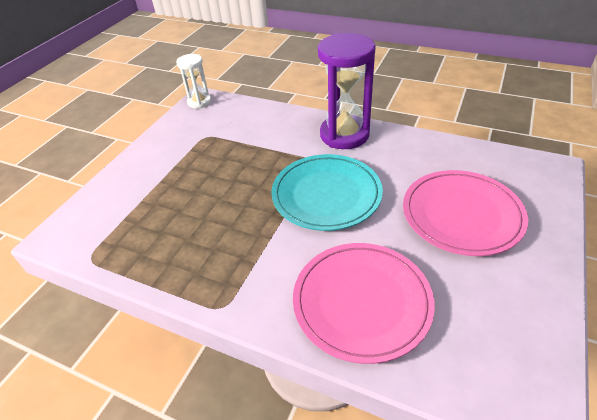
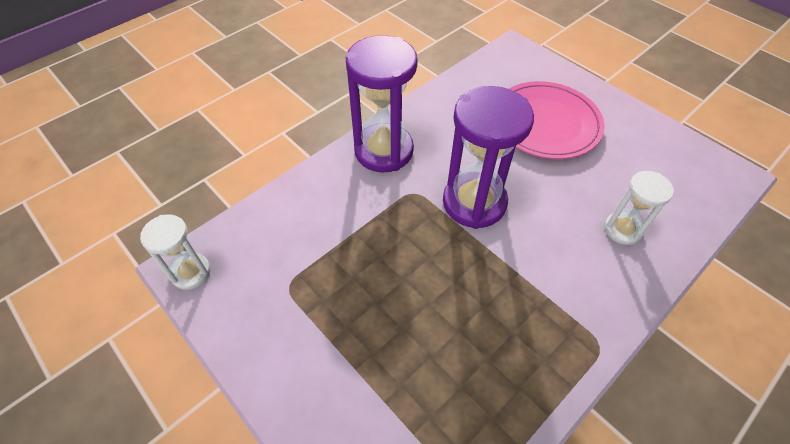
camera: 70 degrees left, 10 degrees up
turquoise plate [271,154,383,231] -> purple hourglass [443,86,534,229]
pink plate [293,243,435,364] -> white hourglass [604,171,674,245]

